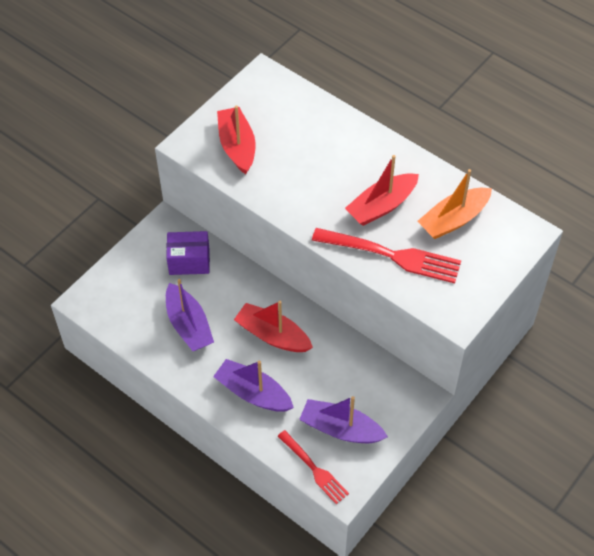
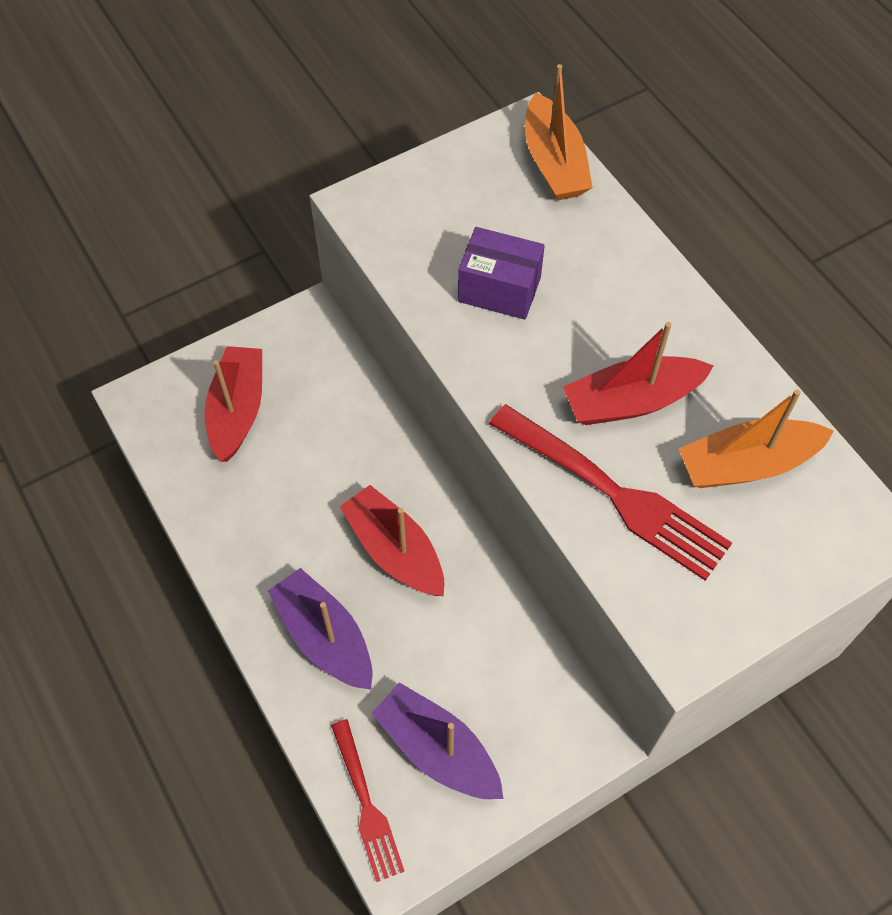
camera: 20 degrees right, 5 degrees up
purple box [166,231,210,275] -> purple box moved to [458,227,545,320]
purple boat [166,279,214,351] -> none
red boat [217,105,255,174] -> red boat moved to [205,346,262,462]
none -> orange boat [525,64,593,201]

